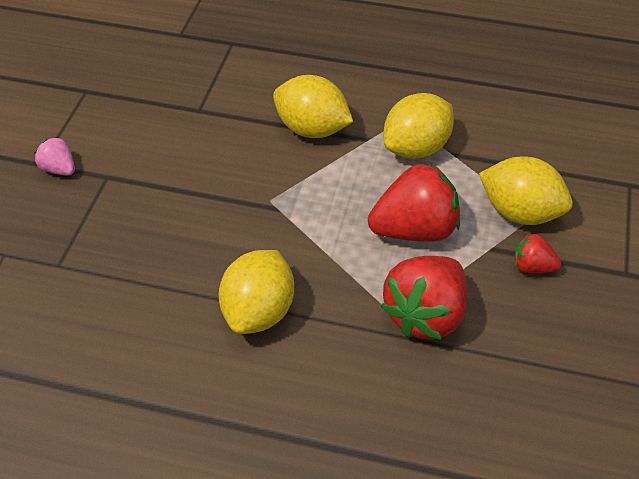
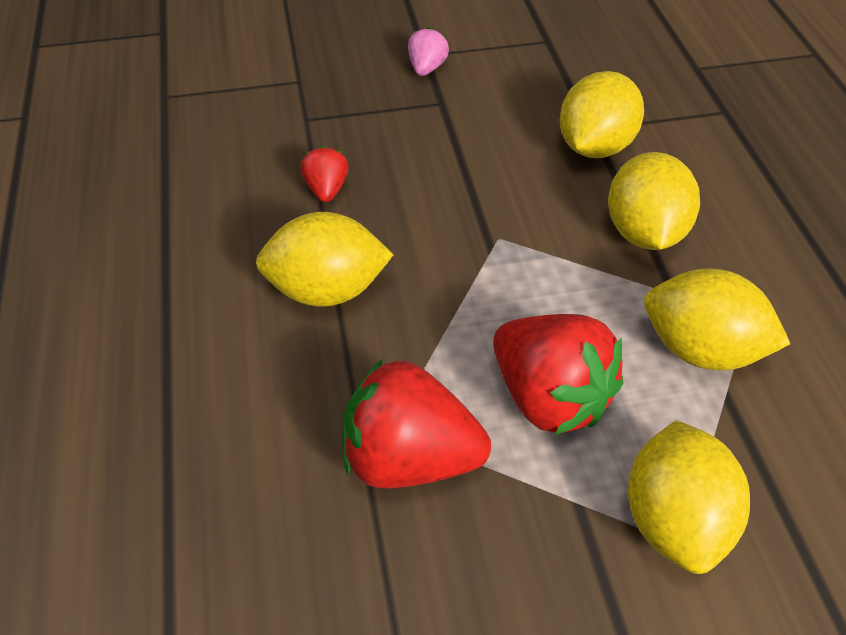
camera: 65 degrees right, 0 degrees up
red strawberry [514,233,561,273] -> red strawberry moved to [300,146,349,202]
none -> yellow lemon [560,71,644,158]

